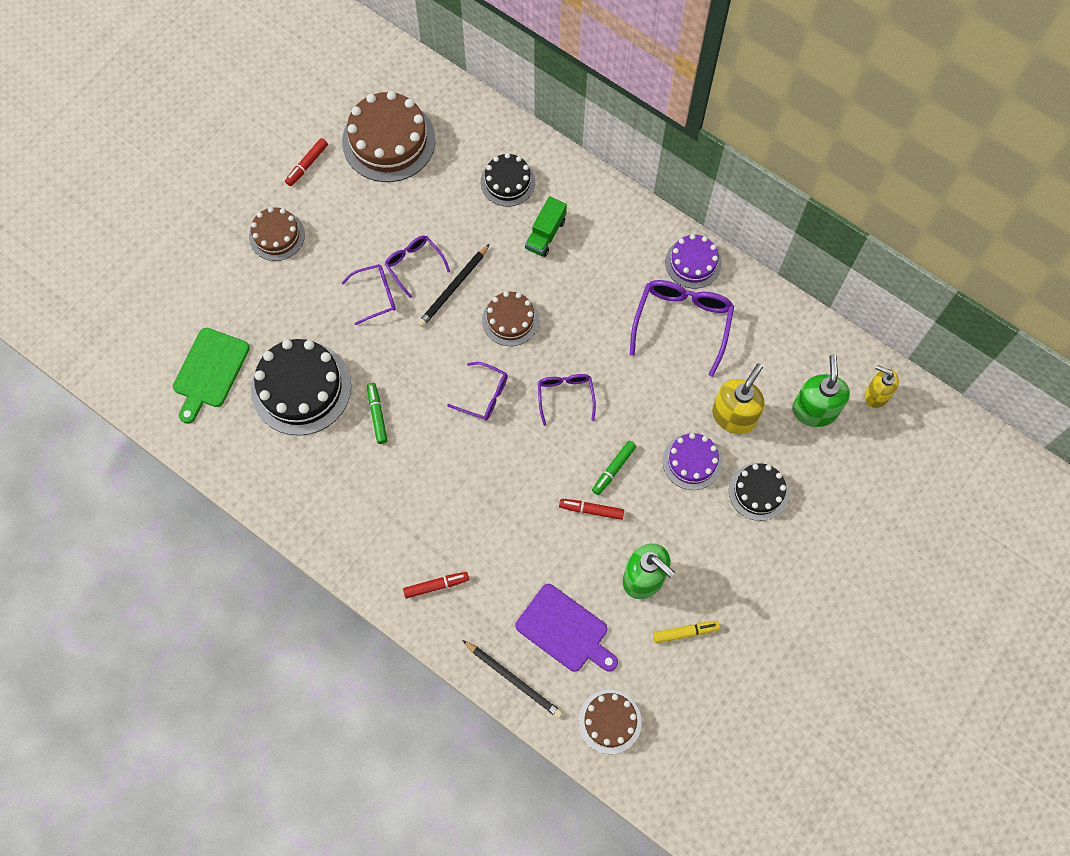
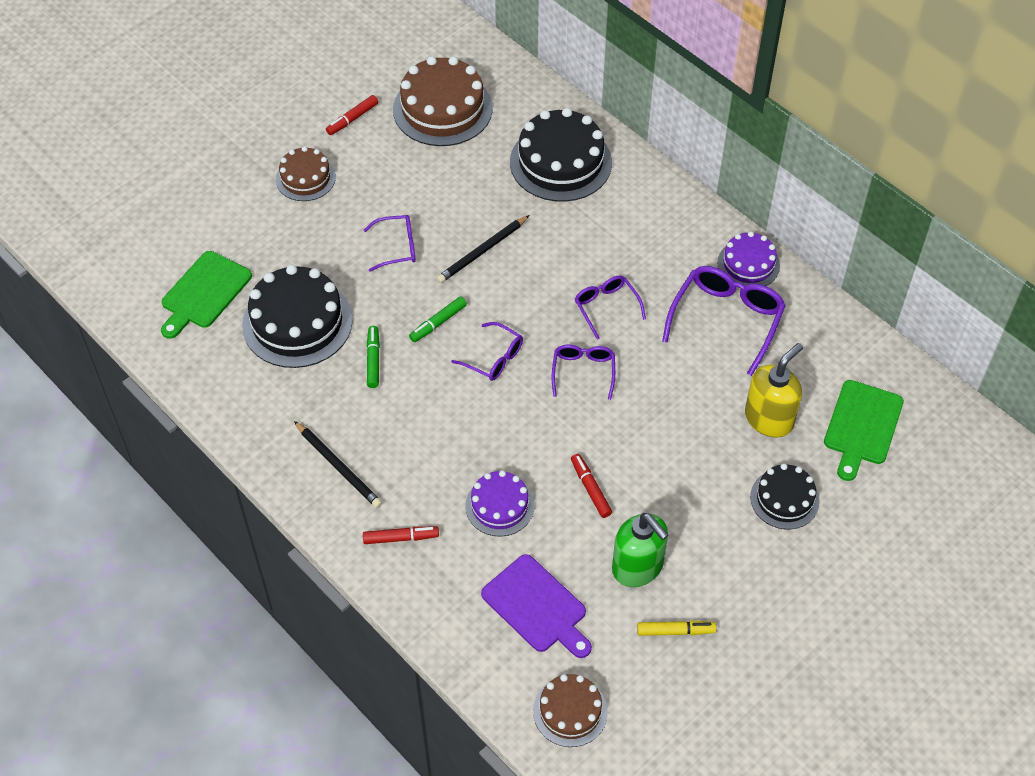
camera: 10 degrees right, 15 degrees down
purple glasses [385,236,450,298] -> purple glasses moved to [575,276,646,340]
black pencil [462,640,563,719] -> black pencil moved to [294,421,382,508]
black cake [481,153,535,207] -> black cake [510,108,612,202], size x1.72
brown cake [482,291,539,346] -> none
green truck [525,196,567,257] -> none
red marker [559,499,624,520] -> red marker turned 45 degrees clockwise [571,454,612,518]
green marker [592,441,636,495] -> green marker moved to [409,296,467,342]
purple cake [663,433,722,490] -> purple cake moved to [465,470,534,537]
green soap dispenser [792,354,850,427] -> green cutting board [824,380,904,481]
yellow soap dispenser [865,365,899,408] -> none

